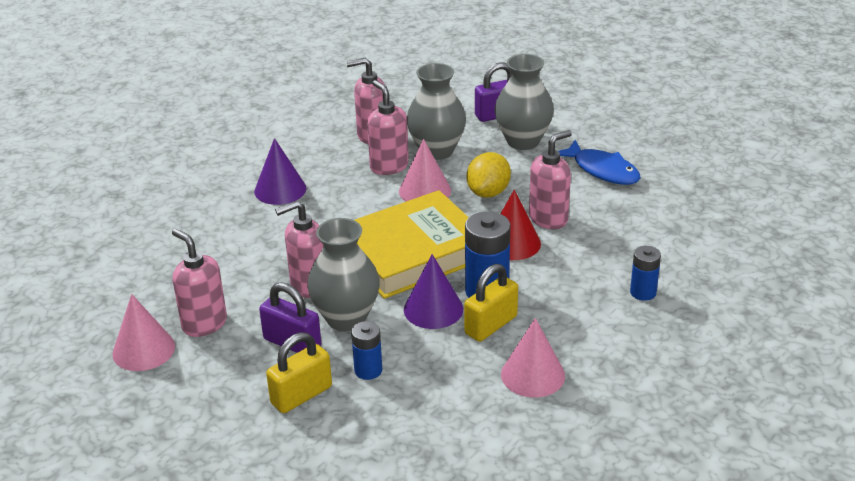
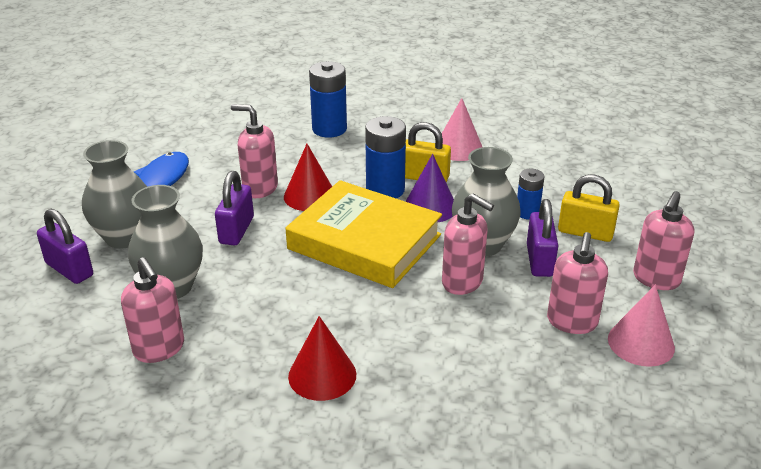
camera: 120 degrees left, 0 degrees up
purple cone [254,138,306,205] -> red cone [288,316,356,401]
pink soap dispenser [367,80,409,175] -> pink soap dispenser moved to [633,191,694,290]
pink cone [399,139,451,201] -> none
yellow lemon [467,152,511,198] -> purple padlock [215,171,254,246]
blue battery [630,246,661,301] -> blue battery [309,61,347,138], size x1.69

